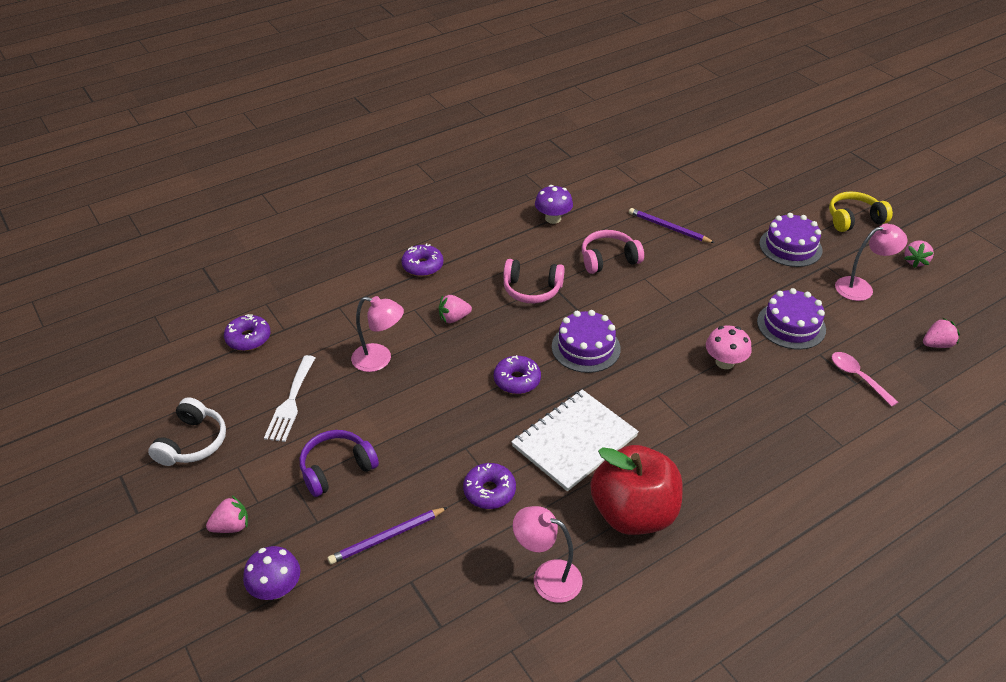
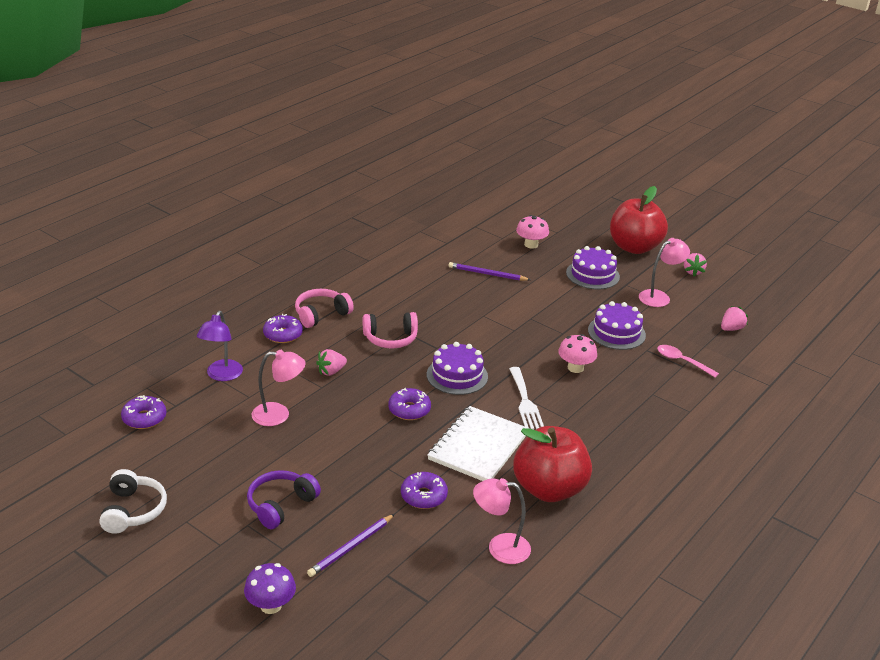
camera: 20 degrees left, 10 degrees down
pink strawberry [206,496,248,533] -> none
white fork [264,355,315,442] -> white fork moved to [509,367,544,430]
purple mushroom [535,185,573,224] -> none
pink headphones [582,230,644,274] -> pink headphones moved to [295,289,354,328]
yellow headphones [829,192,893,232] -> red apple [610,186,668,254]
none -> purple lamp [197,311,243,381]
none -> pink mushroom [516,215,549,249]

